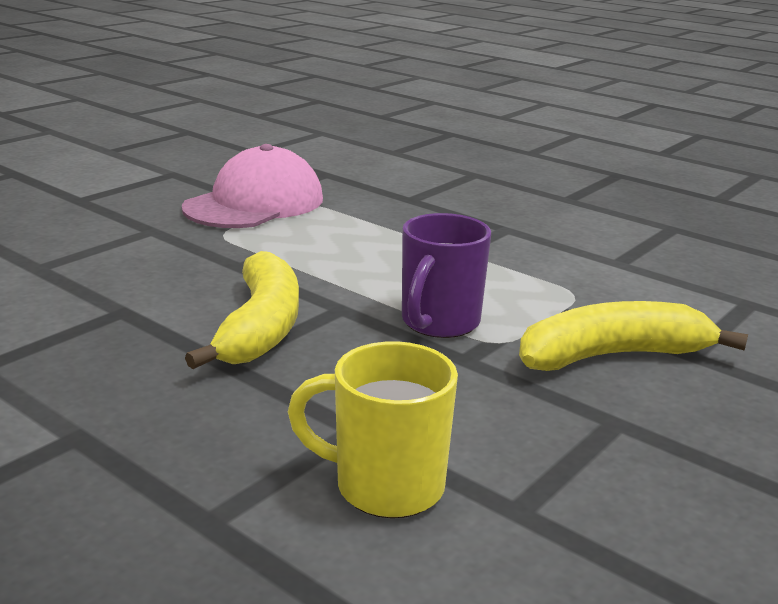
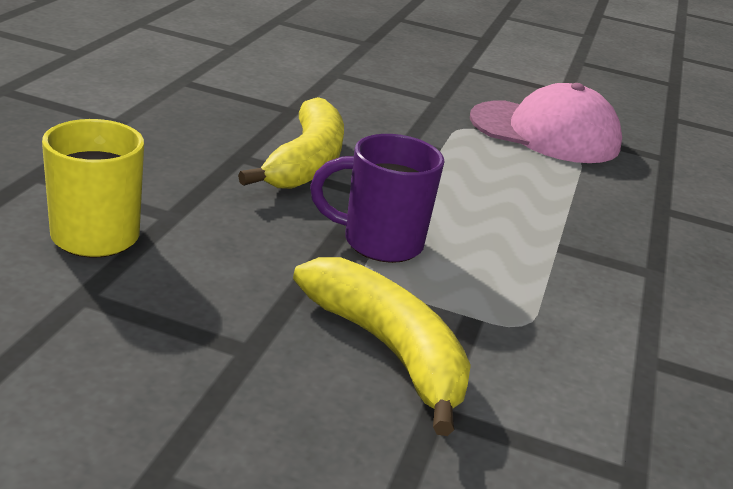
camera: 65 degrees right, 5 degrees up
yellow banana [185,251,299,369] -> yellow banana turned 60 degrees counterclockwise [238,97,344,189]

